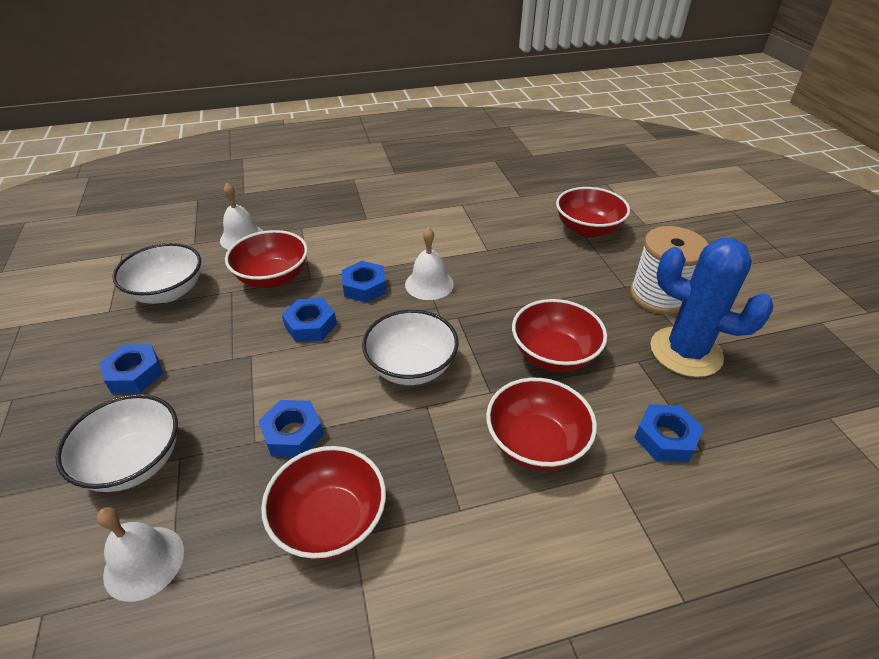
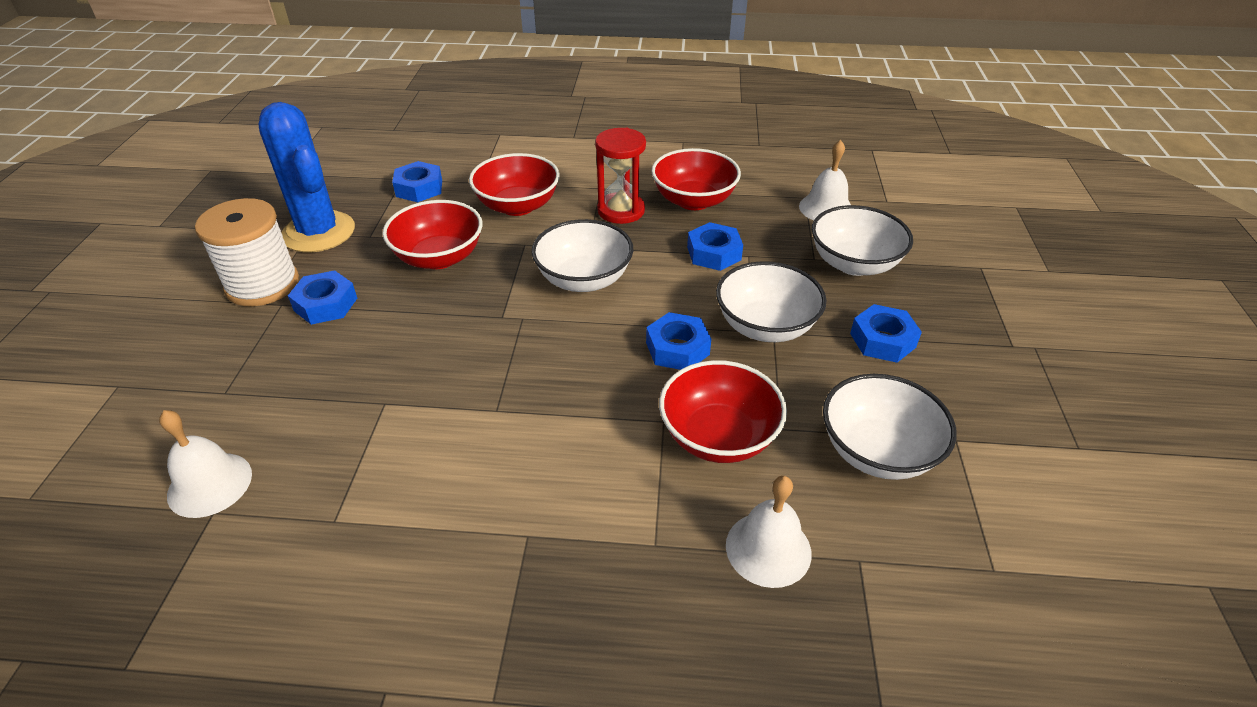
camera: 160 degrees left, 0 degrees up
blue nut [342,261,387,303] -> blue nut moved to [288,270,357,325]
white bell [405,227,454,300] -> white bell moved to [159,410,252,518]
red bowl [556,187,630,238] -> none
none -> red hourglass [595,128,646,224]
none -> white bowl [716,261,827,342]

